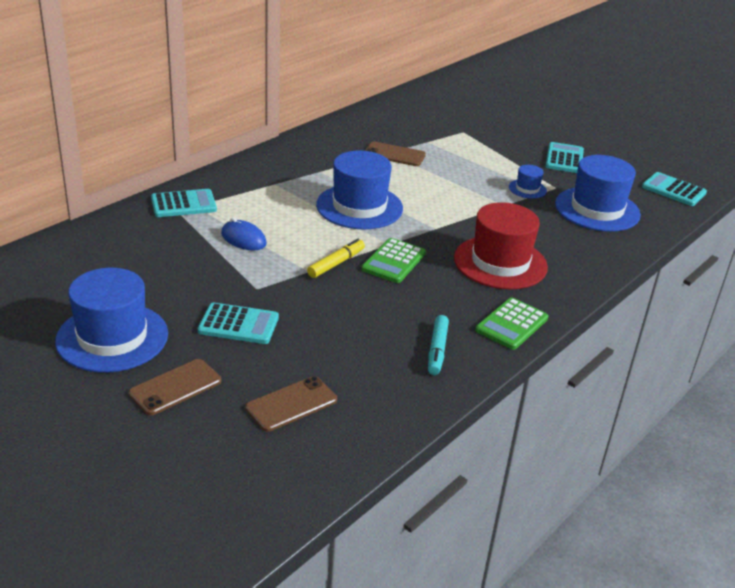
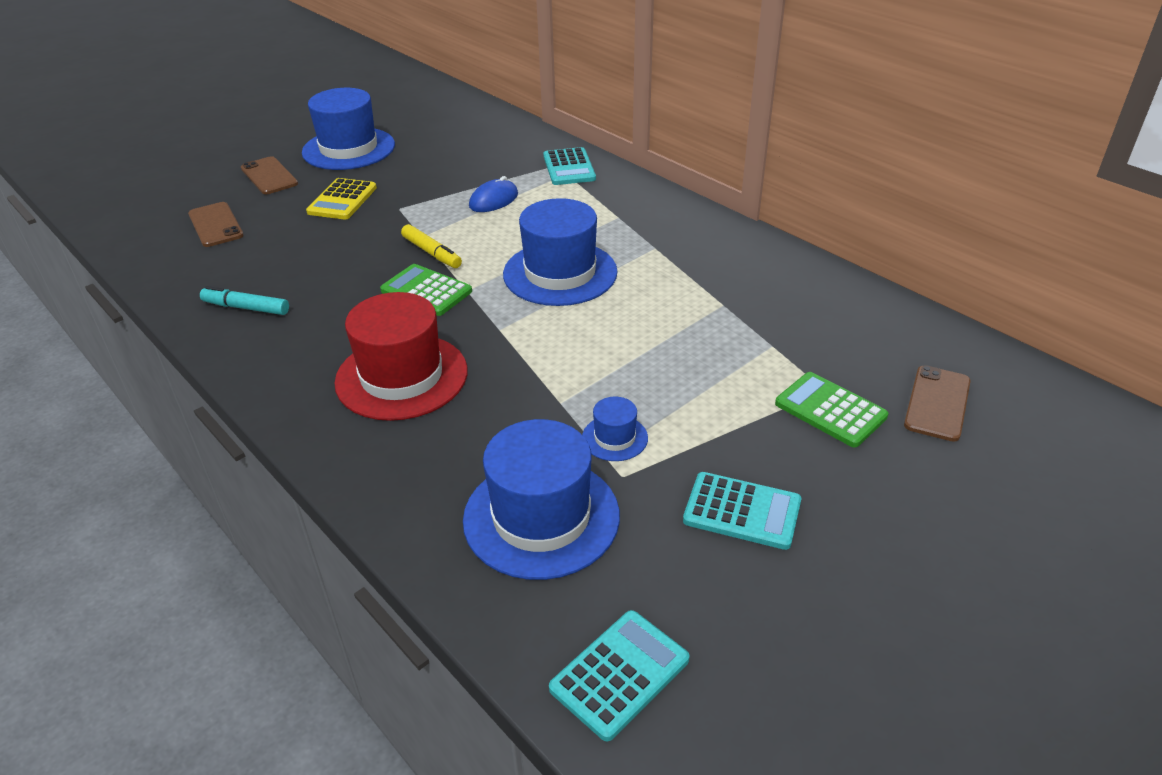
camera: 100 degrees right, 5 degrees up
turquoise calculator [198,303,279,344] -> yellow calculator [306,178,377,220]
brown phone [365,141,426,166] -> brown phone moved to [904,365,971,442]
green calculator [475,298,548,350] -> green calculator moved to [775,372,889,447]

